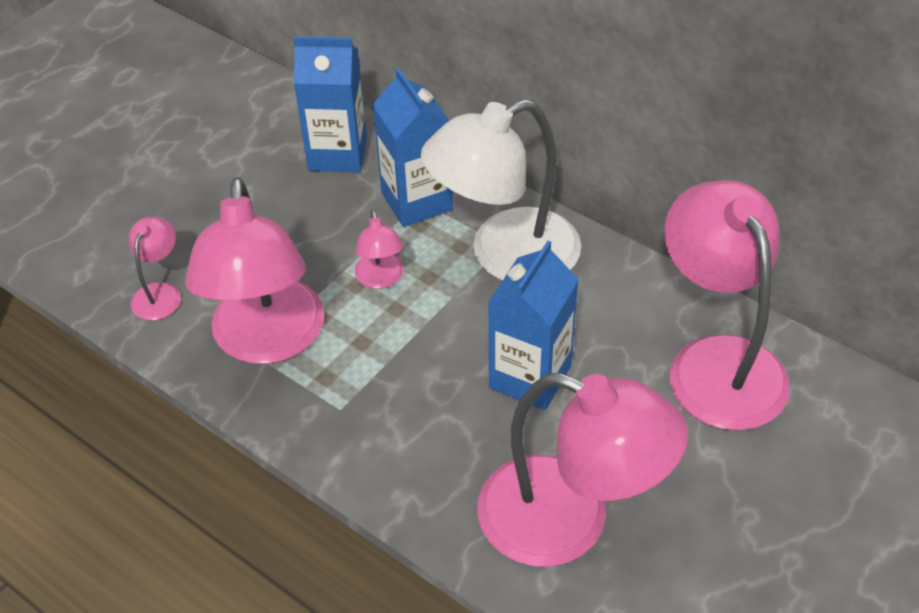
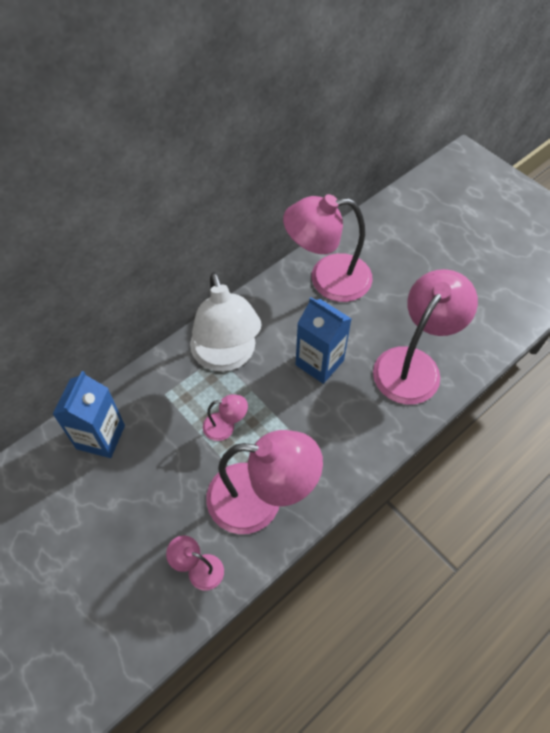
camera: 80 degrees left, 10 degrees up
blue carton [372,68,453,227] -> none

